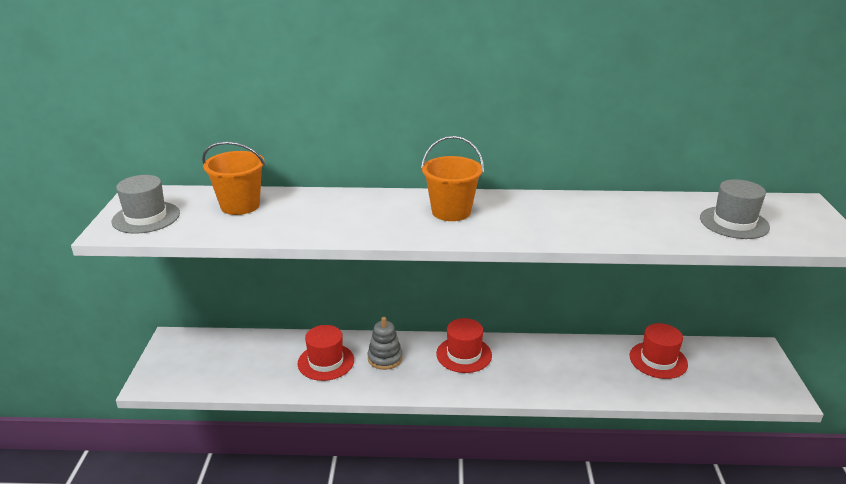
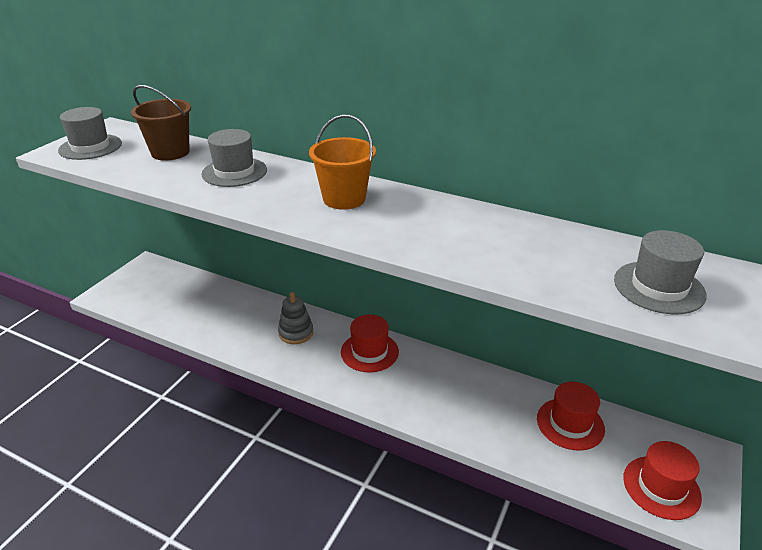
camera: 25 degrees right, 5 degrees up
orange bucket [202,141,265,215] -> brown bucket [131,85,191,161]
red hat [298,325,354,381] -> red hat moved to [623,441,702,520]
none -> grey hat [201,129,267,187]

